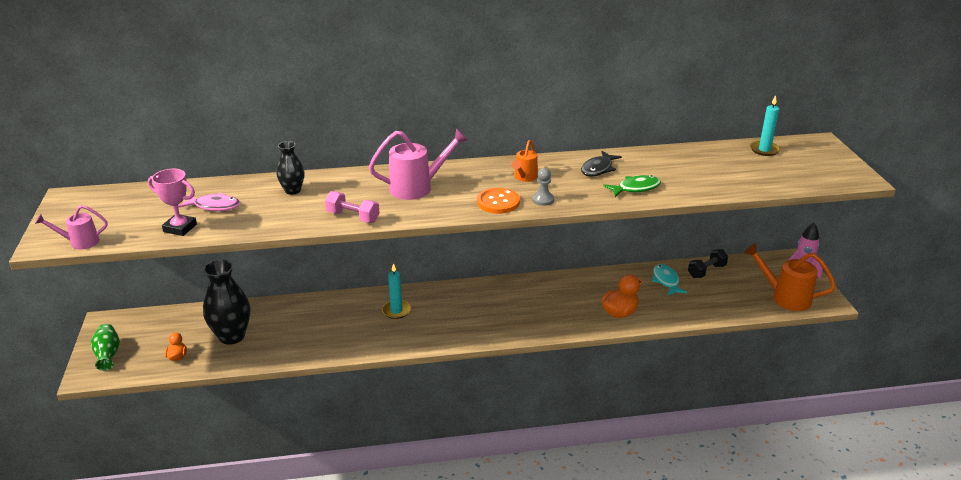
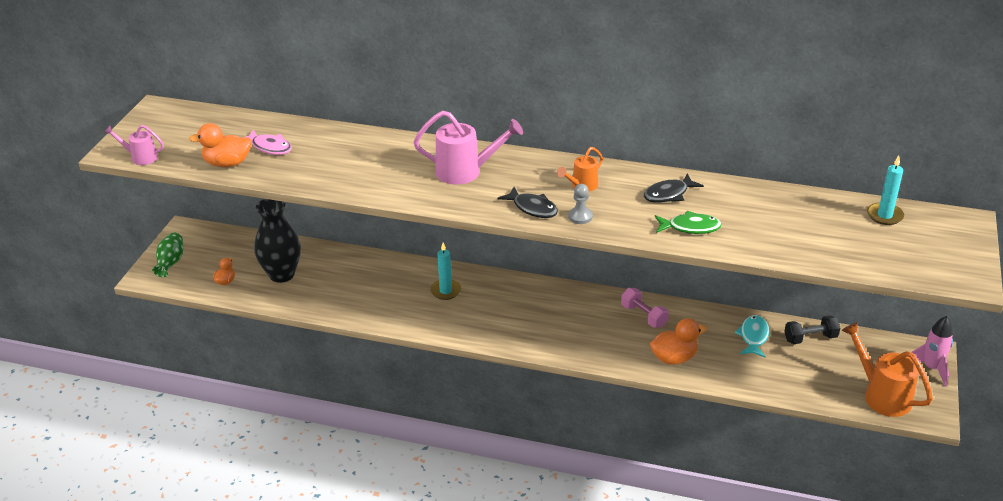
camera: 25 degrees right, 5 degrees up
pink trophy [148,169,197,236] -> orange duck [189,123,252,167]
black vase [276,141,305,195] -> none
pink dumbbell [325,191,379,223] -> pink dumbbell moved to [621,288,669,328]
orange button [477,188,520,214] -> black fish [497,187,558,218]

